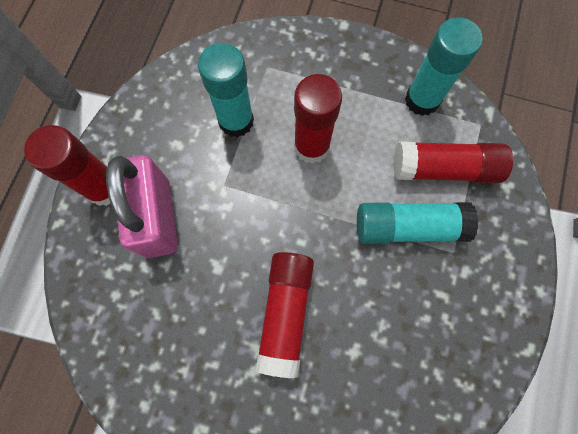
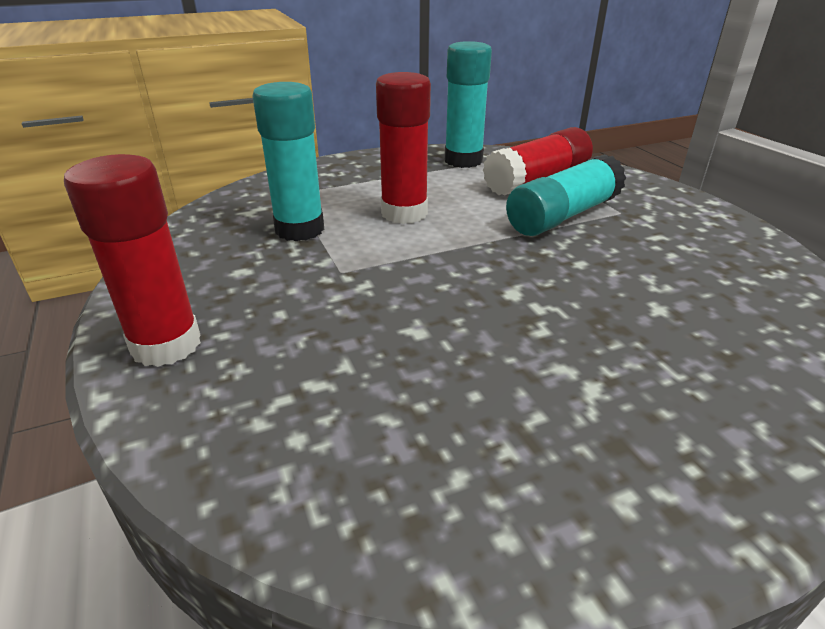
camera: 40 degrees left, 40 degrees down
pink padlock [106,155,178,258] -> none
red glue stick [255,252,314,378] -> none

